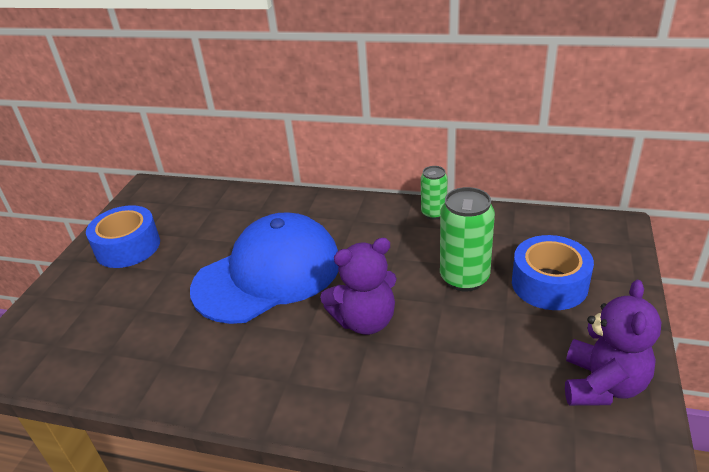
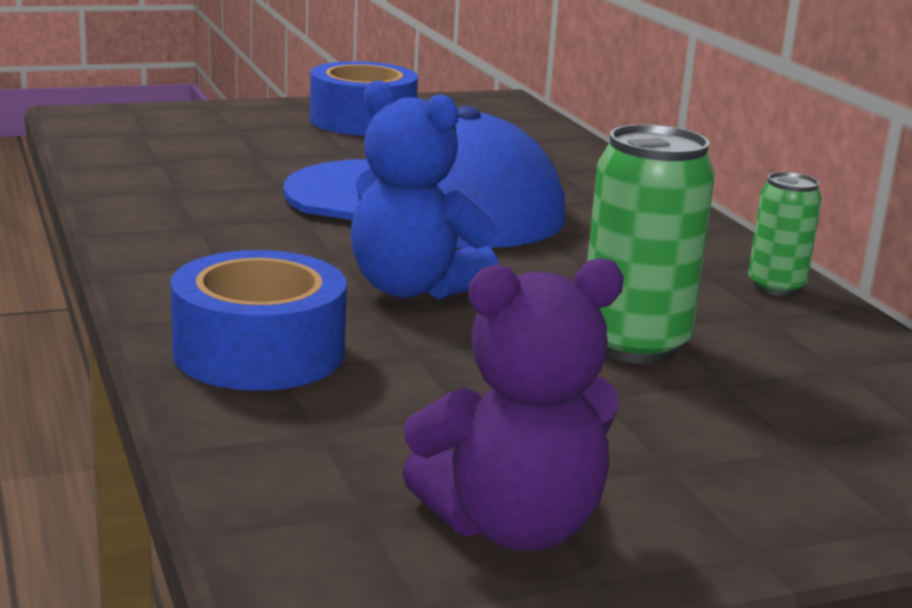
camera: 50 degrees right, 15 degrees down
purple teddy bear [320,238,397,335] -> blue teddy bear [350,80,499,299]
blue tape [512,235,594,310] -> blue tape moved to [171,250,347,391]

